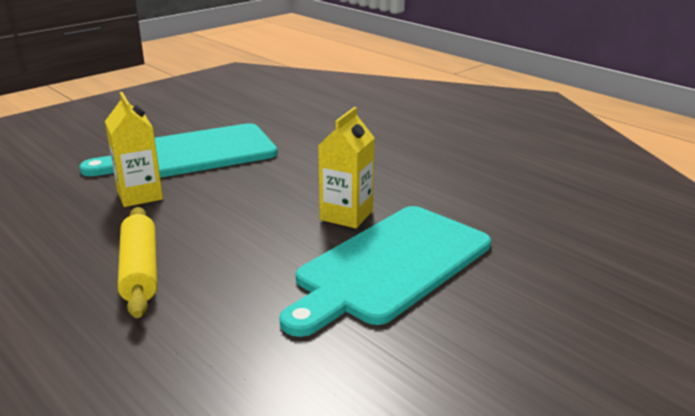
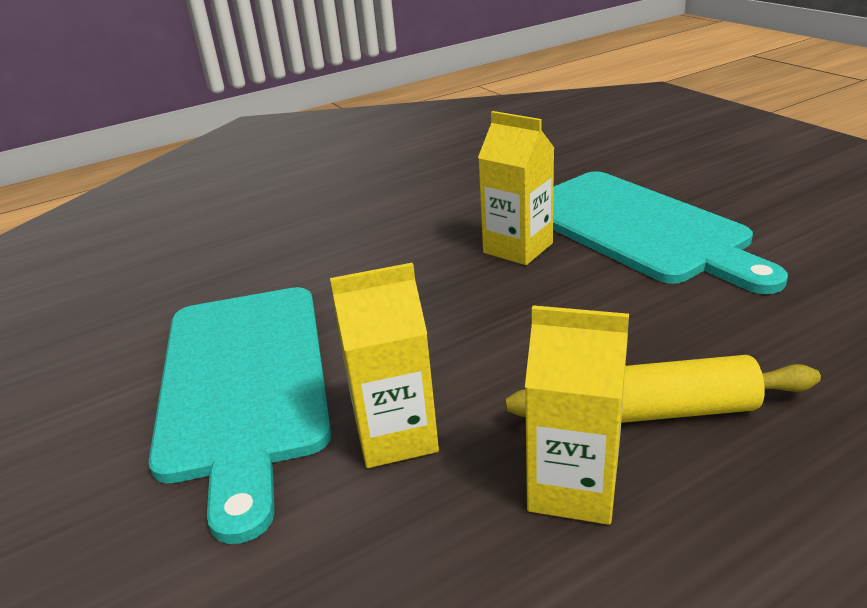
camera: 75 degrees left, 5 degrees up
none -> yellow carton [525,305,629,525]

